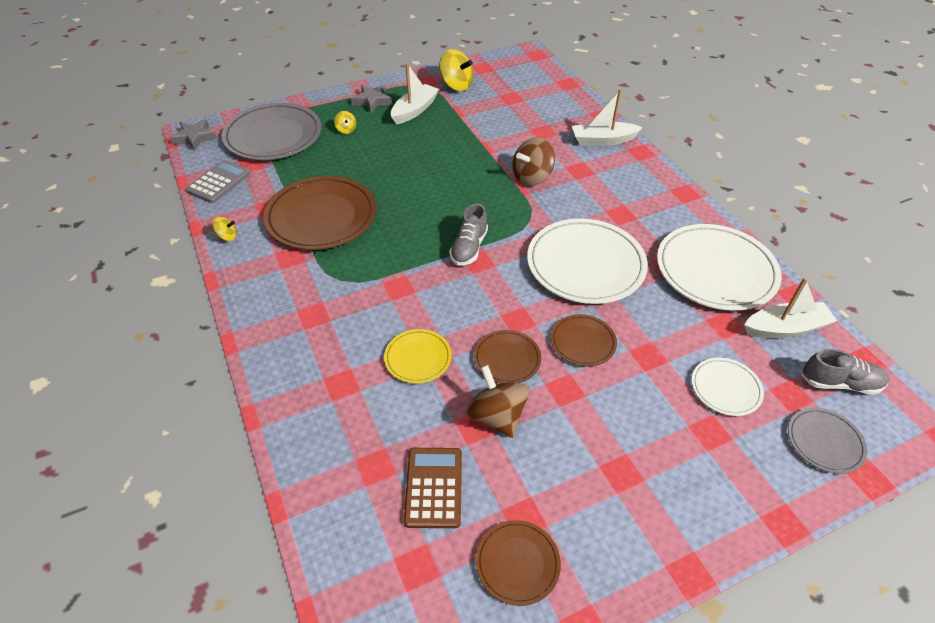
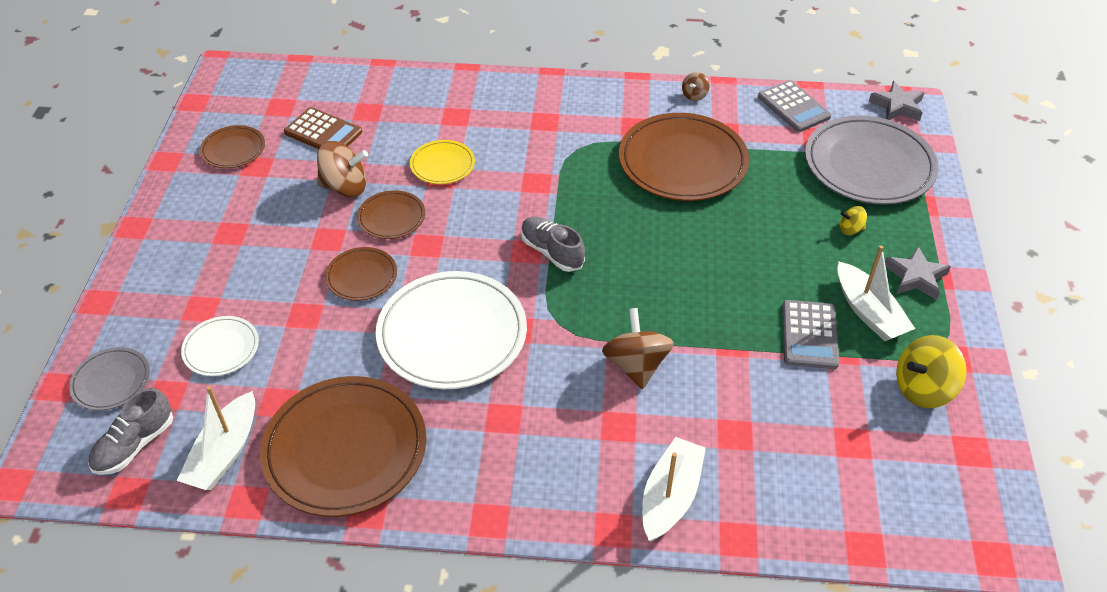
camera: 120 degrees right, 0 degrees up
yellow spinning top [213,217,237,241] -> brown spinning top [682,72,709,101]
white plate [657,224,782,311] -> brown plate [260,376,426,517]
none -> grey calculator [782,300,839,369]

